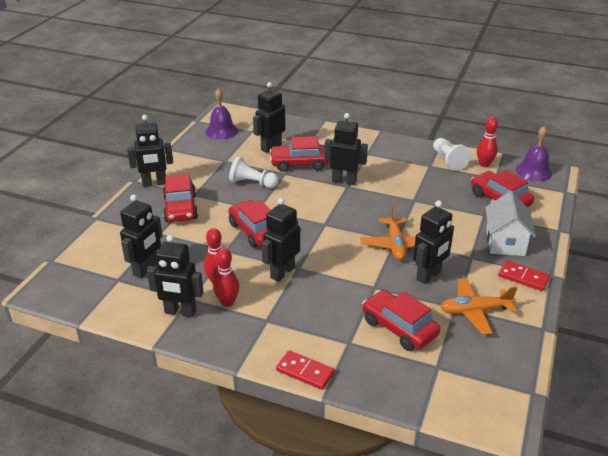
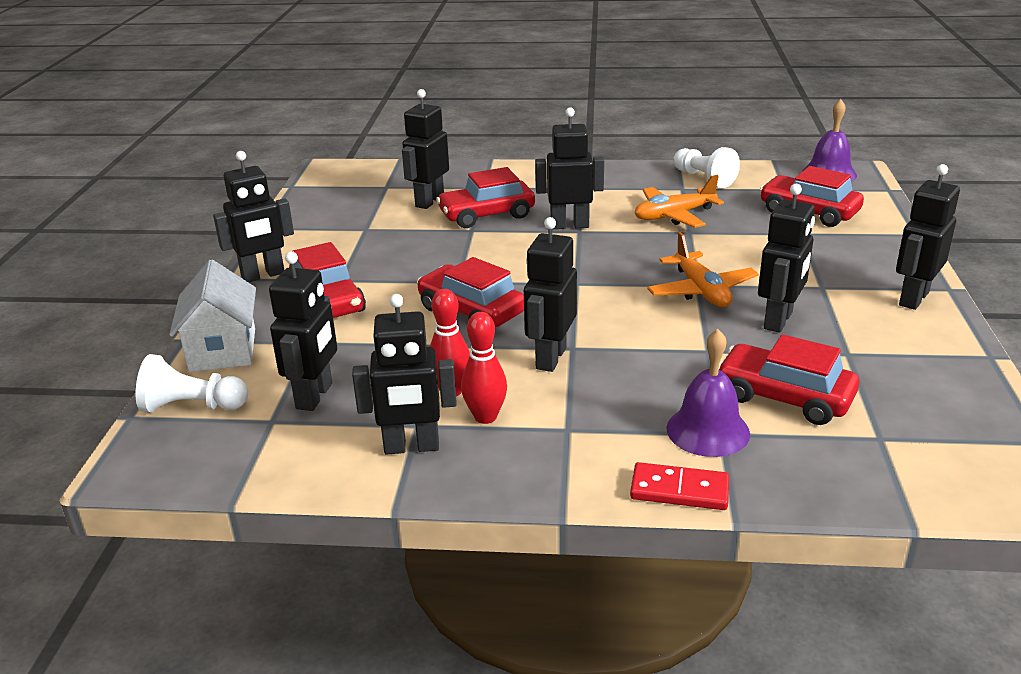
camera: 15 degrees left, 5 degrees down
purple bell [206,88,238,140] -> purple bell moved to [666,329,750,457]
white pawn [229,156,279,188] -> white pawn moved to [136,354,248,412]
orange plane [441,278,517,335] -> orange plane moved to [635,175,724,228]
red bowling pin [477,117,498,167] -> none
white house [485,191,536,256] -> white house moved to [169,259,256,372]
red domino [498,261,550,291] -> black robot [896,164,960,310]

